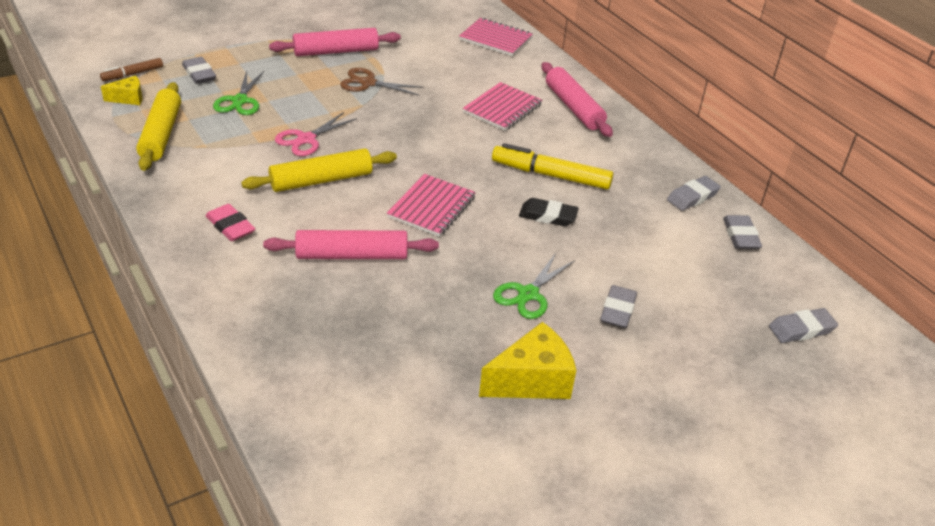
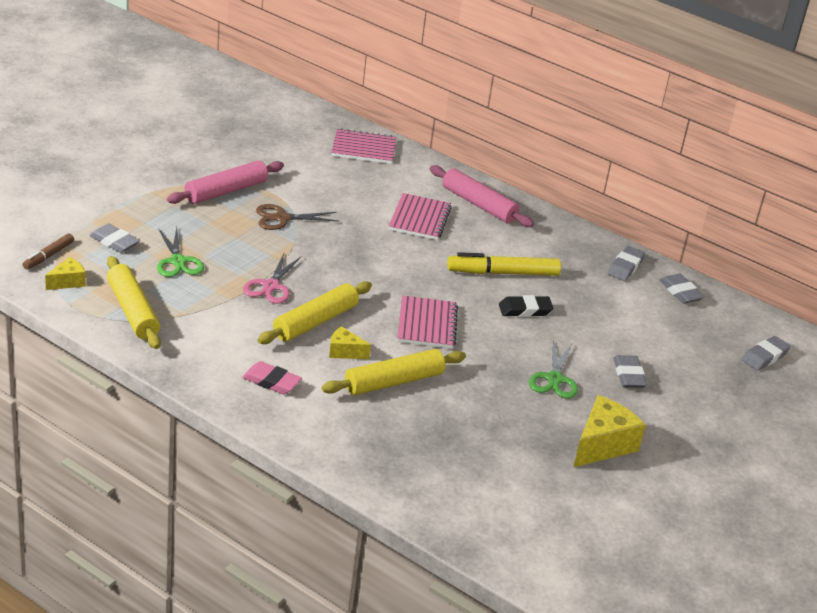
camera: 25 degrees left, 5 degrees down
pink rolling pin [263,230,439,259] -> yellow rolling pin [322,349,466,395]
none -> yellow cheese [329,326,371,359]

